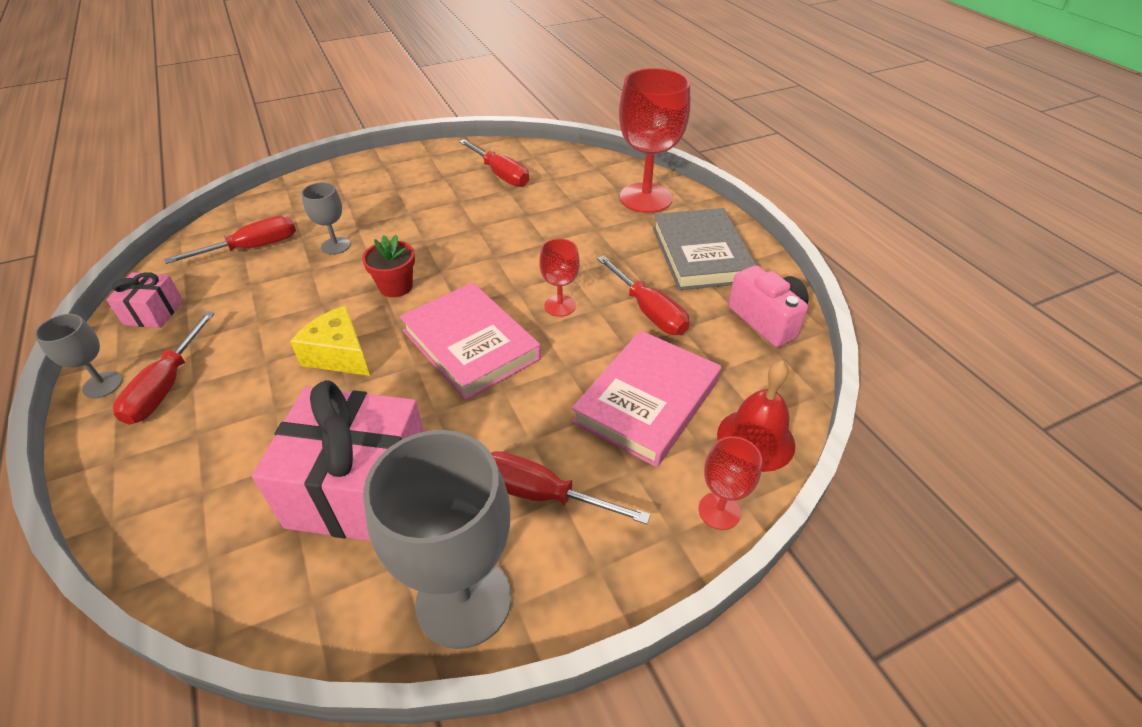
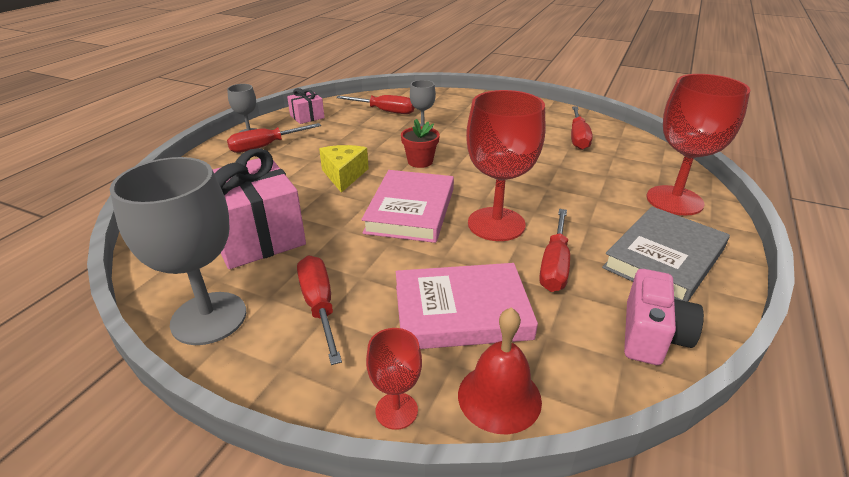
camera: 50 degrees right, 10 degrees down
red goblet [539,239,580,317] -> red goblet [466,90,545,241], size x2.04

